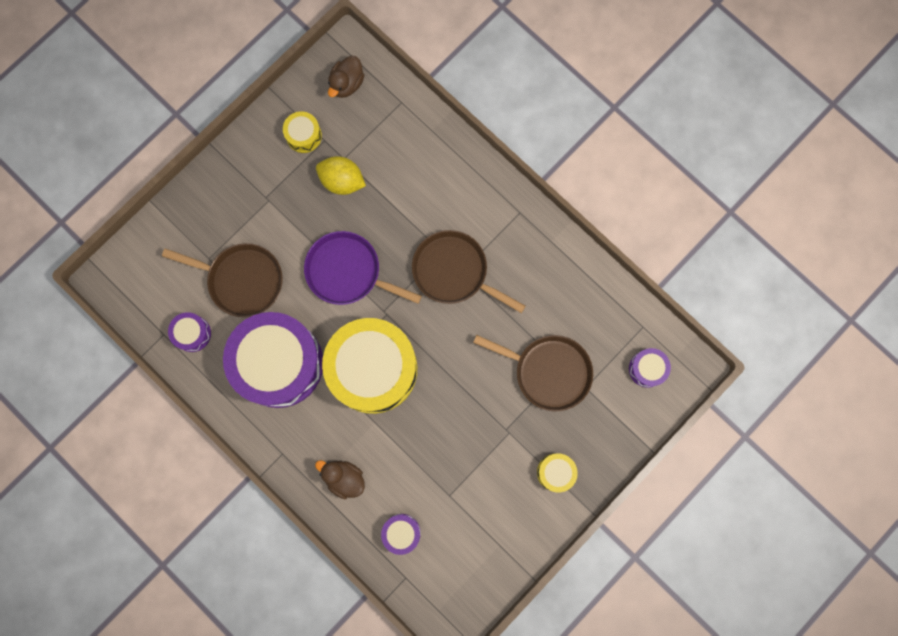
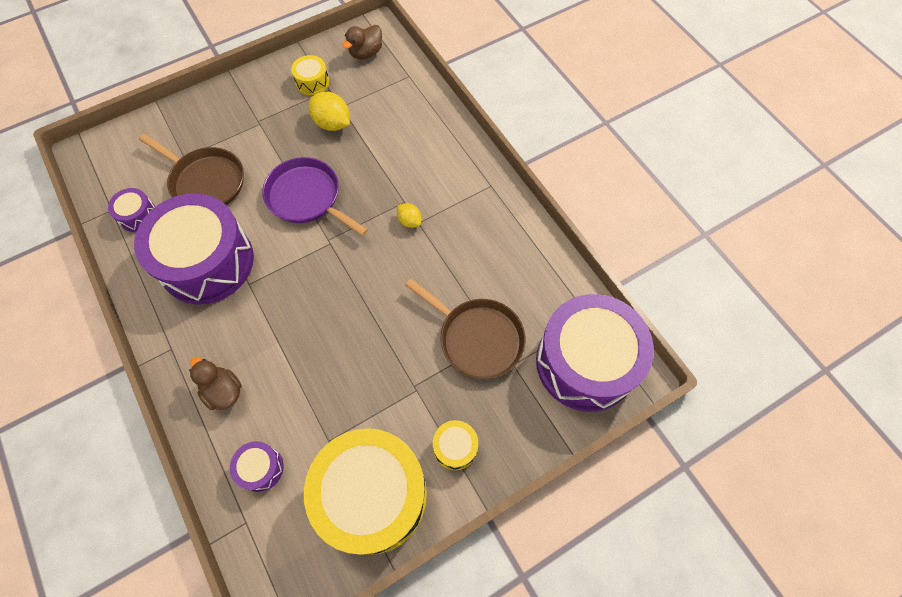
camera: 15 degrees right, 15 degrees down
yellow drum [322,318,417,414] -> yellow drum moved to [304,428,427,555]
brown pan [412,230,526,313] -> yellow lemon [397,203,421,228]
purple drum [629,348,671,388] -> purple drum [536,294,654,412], size x2.39

